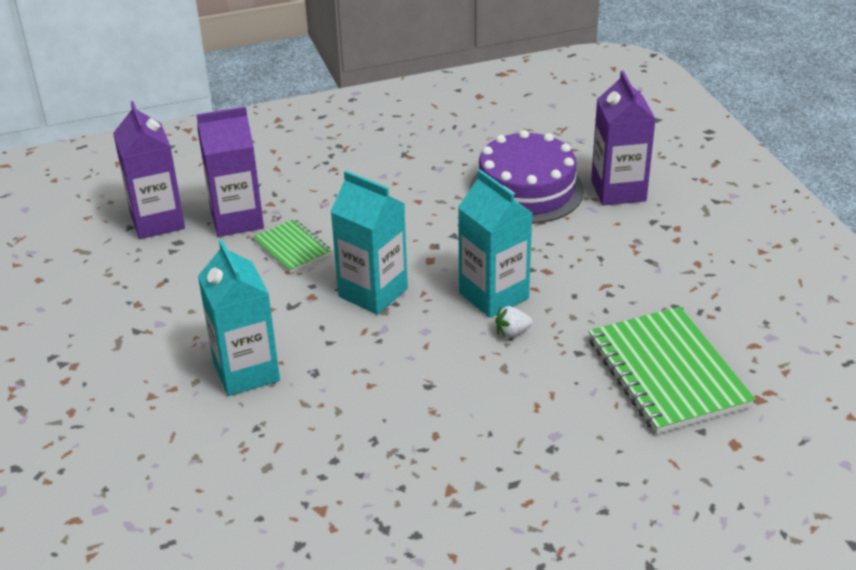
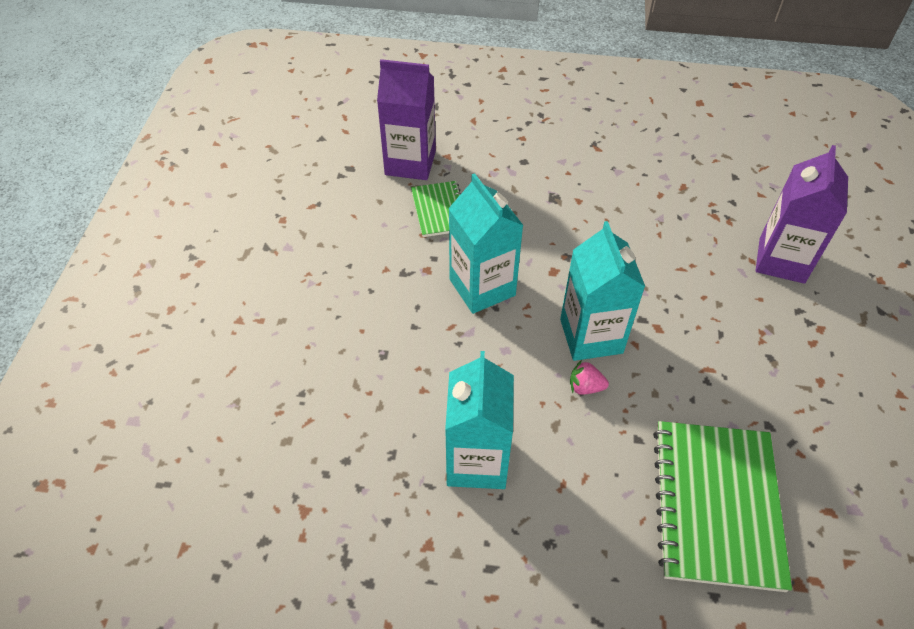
camera: 25 degrees right, 15 degrees up
purple carton [113,101,185,239] -> none
turquoise carton [198,240,280,396] -> turquoise carton moved to [445,351,514,489]
purple cake [470,130,584,224] -> none
white strawberry [495,306,532,338] -> pink strawberry [570,360,609,395]

